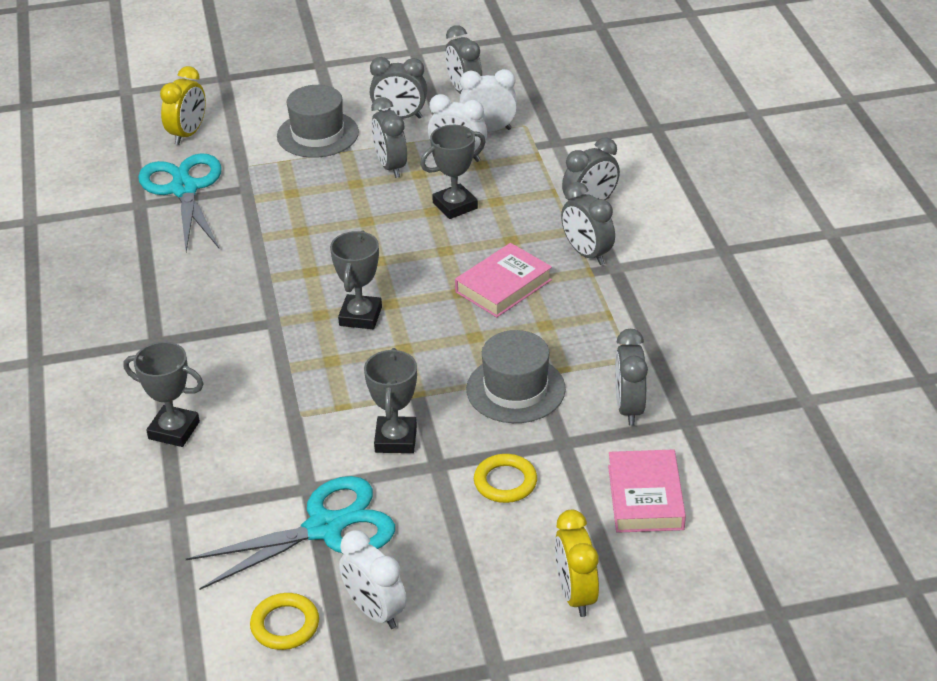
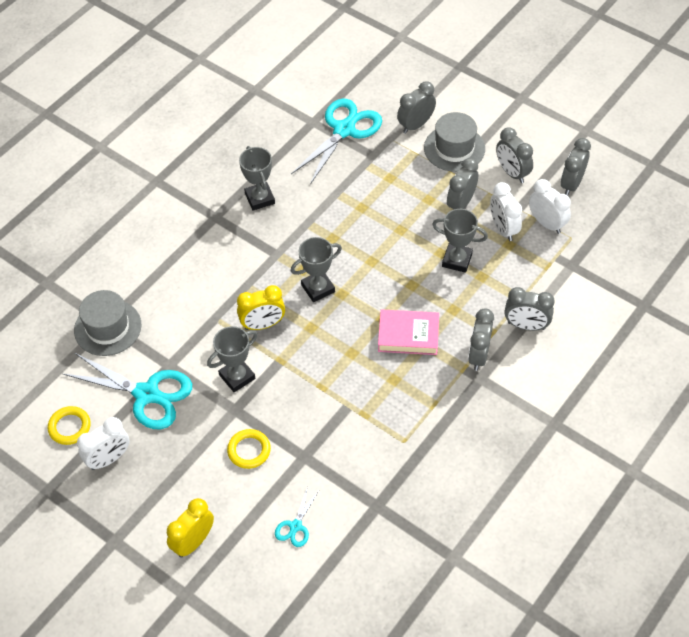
camera: 50 degrees right, 15 degrees up
grey trophy [124,342,204,447] -> grey trophy moved to [239,146,275,211]
yellow clock [160,66,206,145] -> yellow clock moved to [237,285,285,330]
white clock [339,530,407,629] -> white clock turned 135 degrees counterclockwise [77,417,130,470]
grey hat [466,330,566,423] -> grey hat moved to [74,290,141,356]
pink book [608,449,686,533] -> turquoise scissors [275,486,319,547]
grey clock [615,329,648,426] -> grey clock moved to [397,81,436,134]

